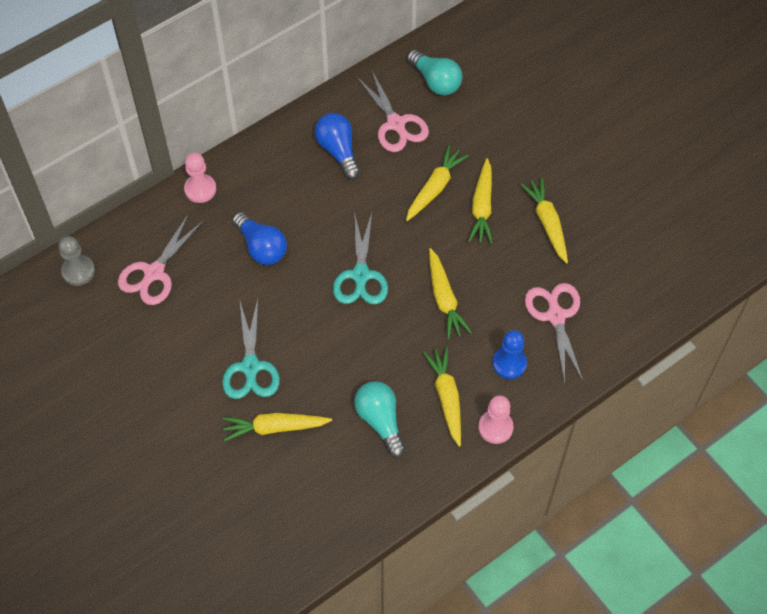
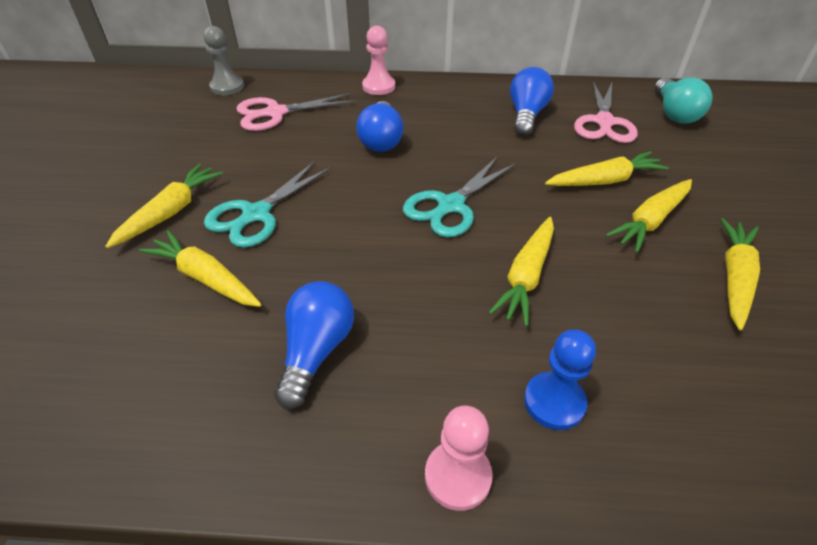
camera: 40 degrees right, 15 degrees down
turquoise light bulb [354,381,406,457] -> blue light bulb [274,281,354,409]
yellow carrot [423,347,461,447] -> yellow carrot moved to [105,164,223,248]
pink scissors [525,283,583,384] -> none

